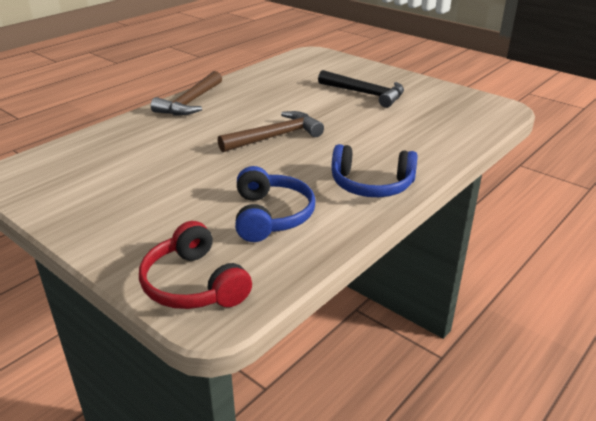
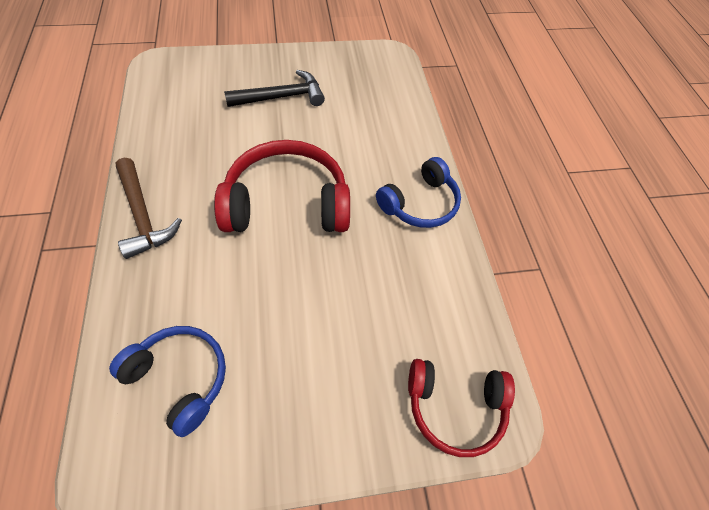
camera: 55 degrees left, 25 degrees up
brown hammer [218,111,324,152] -> red headphones [214,140,350,232]
blue headphones [235,166,315,242] -> blue headphones moved to [109,326,226,437]

